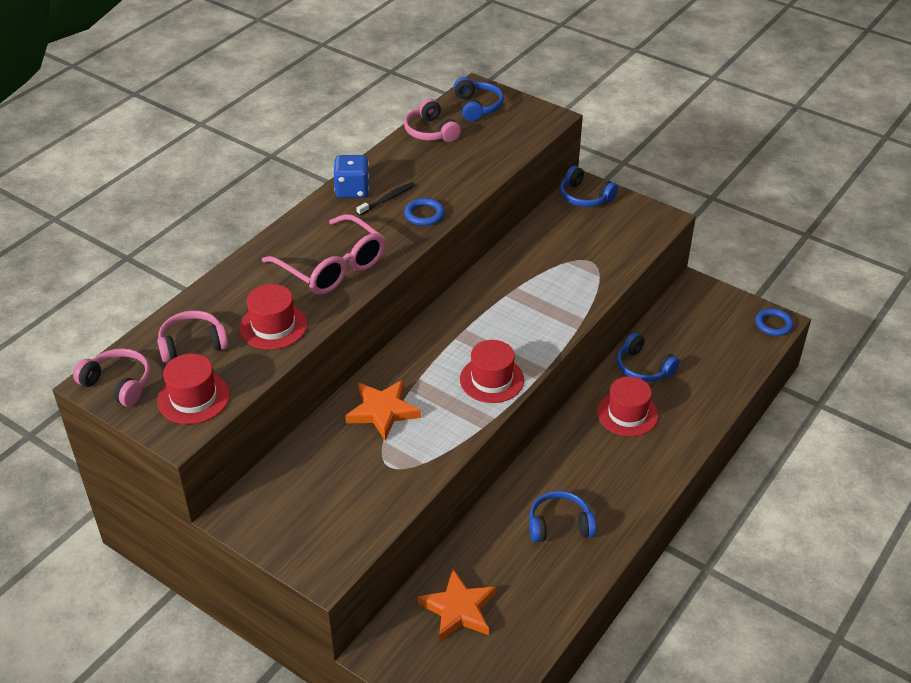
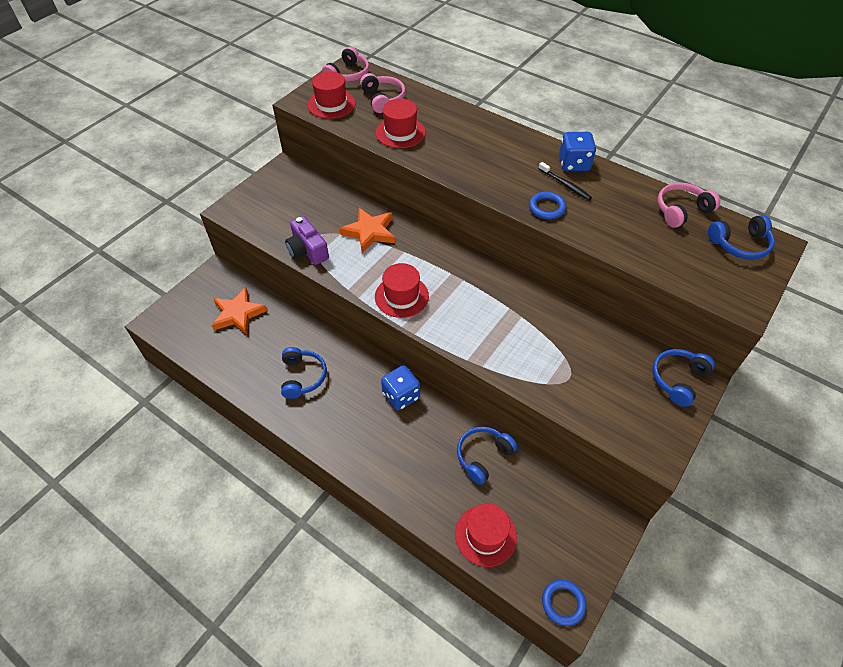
camera: 90 degrees right, 10 degrees up
pink glasses [262,214,385,295] -> none
red hat [597,376,658,437] -> red hat moved to [455,503,517,567]
none -> purple camera [285,216,329,265]
none -> blue dice [381,365,420,411]

